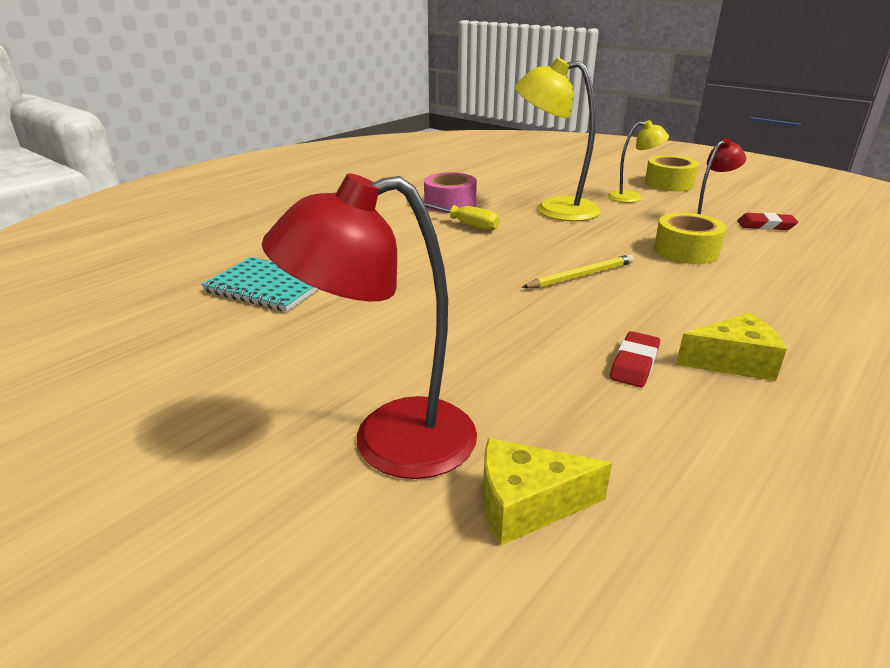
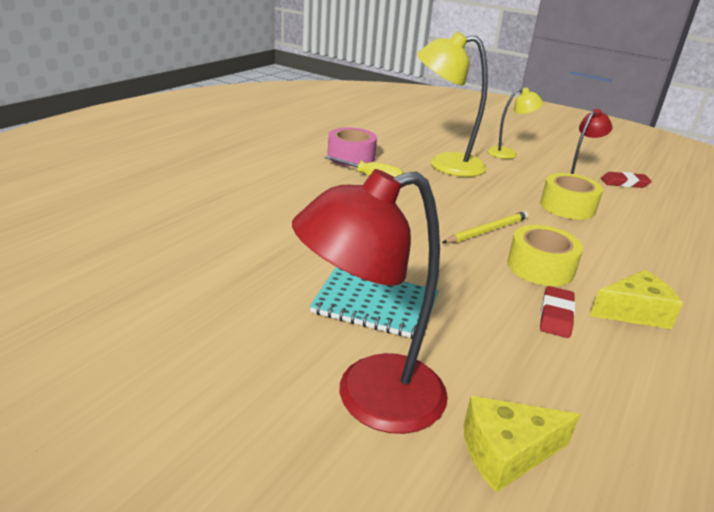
camera: 10 degrees left, 0 degrees up
turquoise notebook [201,257,318,312] -> turquoise notebook moved to [310,267,439,339]
yellow tape [645,155,699,192] -> yellow tape moved to [507,225,583,286]

